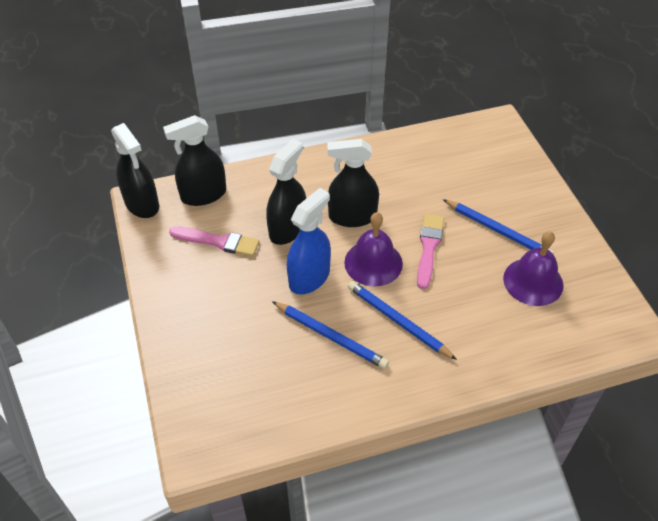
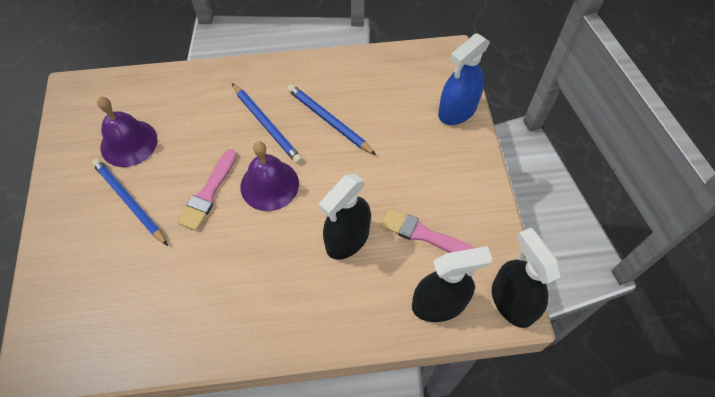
camera: 170 degrees left, 10 degrees up
blue spray bottle [287,188,331,295] -> blue spray bottle moved to [438,33,490,125]
black spray bottle [327,139,379,227] -> none

